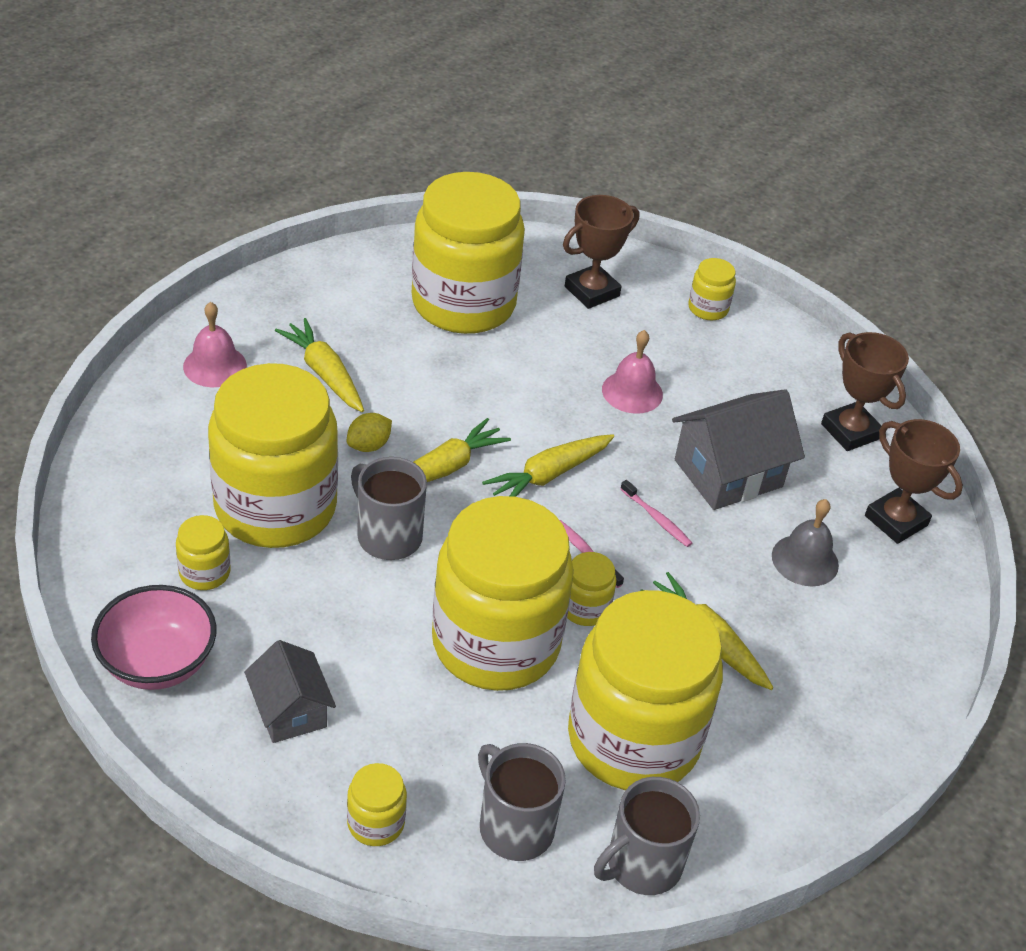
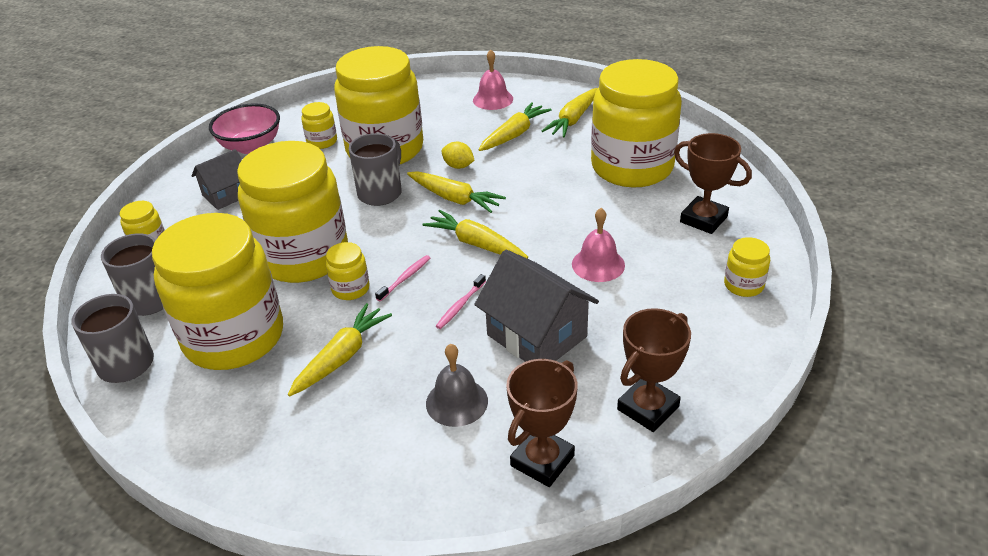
camera: 80 degrees right, 5 degrees down
none -> yellow carrot [542,88,598,138]

